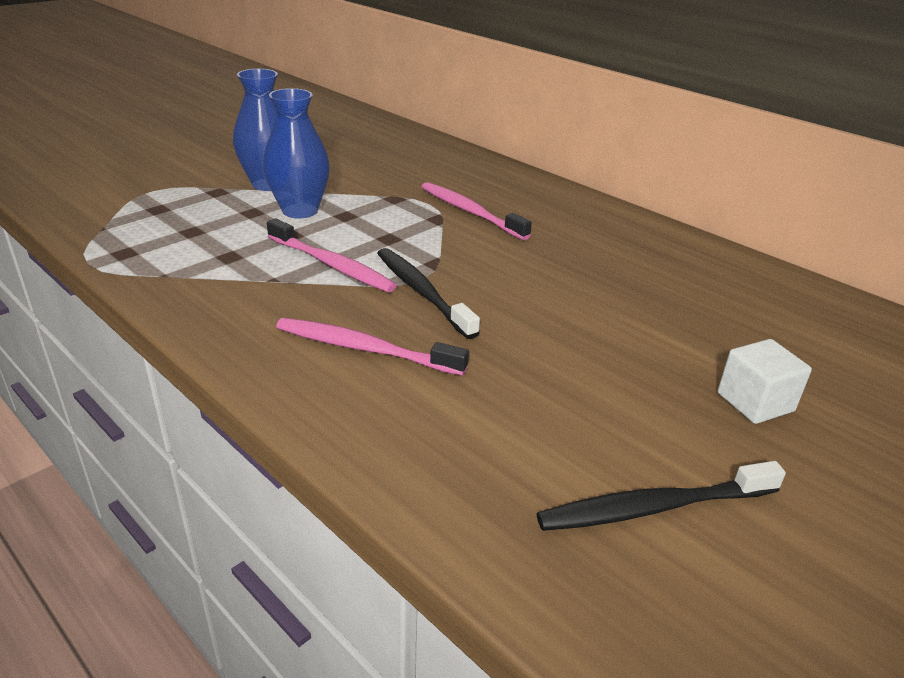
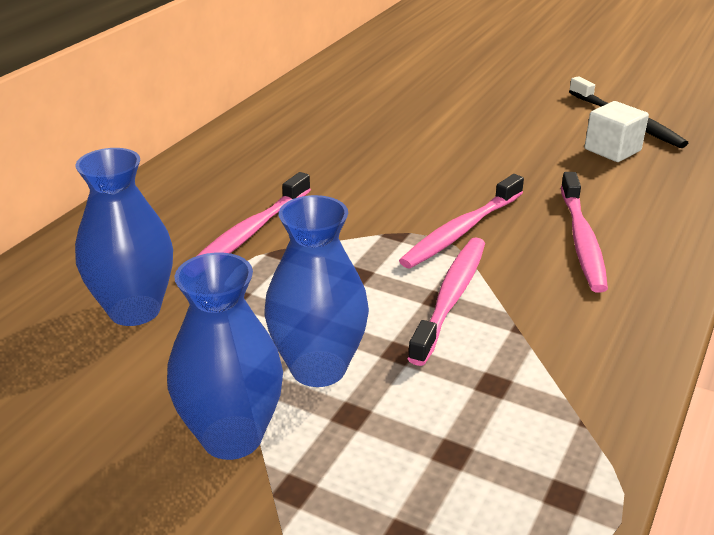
camera: 105 degrees left, 0 degrees up
black toothbrush [377,248,480,339] -> pink toothbrush [399,174,524,268]
white cube [718,339,812,424] -> white cube moved to [584,101,649,162]
none -> blue vase [75,148,173,326]

